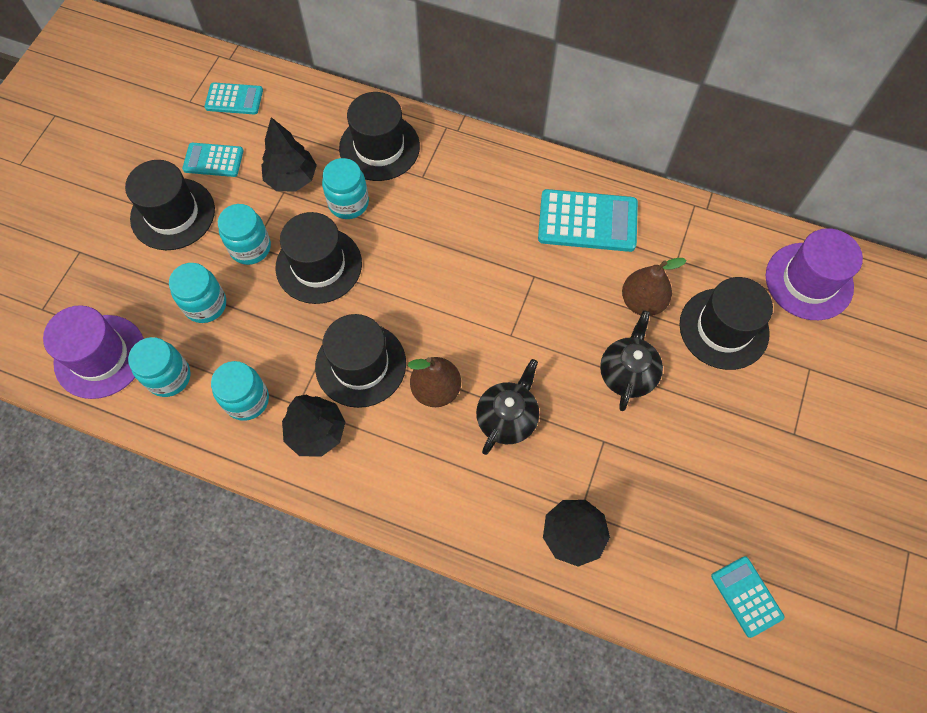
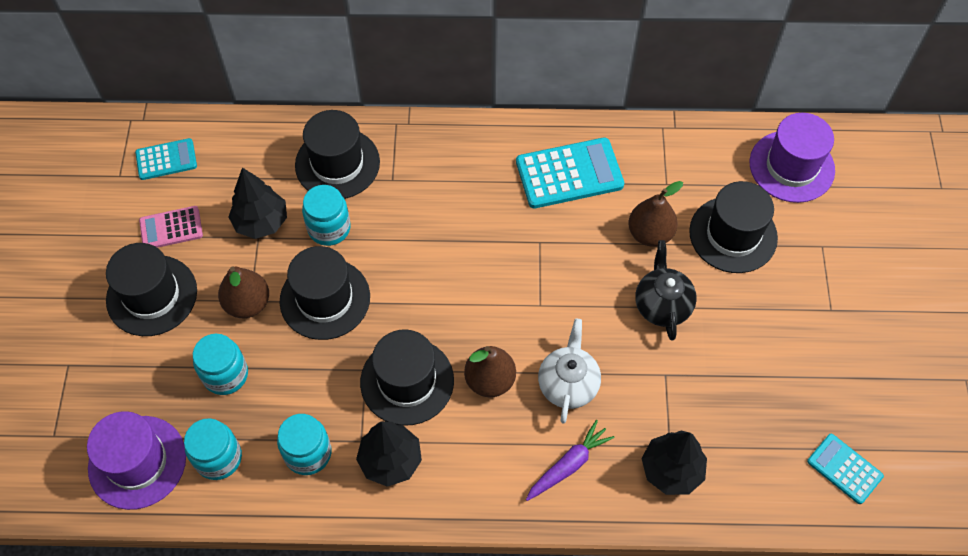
camera: 20 degrees left, 5 degrees down
turquoise calculator [182,143,243,177] -> pink calculator [139,206,203,248]
turquoise jar [218,204,271,265] -> brown pear [218,267,269,318]
black teapot [476,359,539,455] -> white teapot [538,319,601,423]
none -> purple carrot [526,420,614,501]

